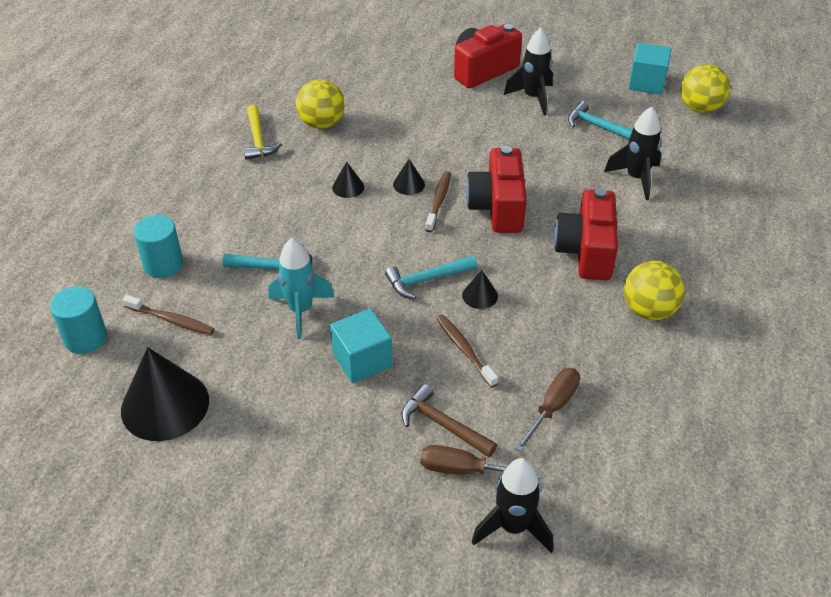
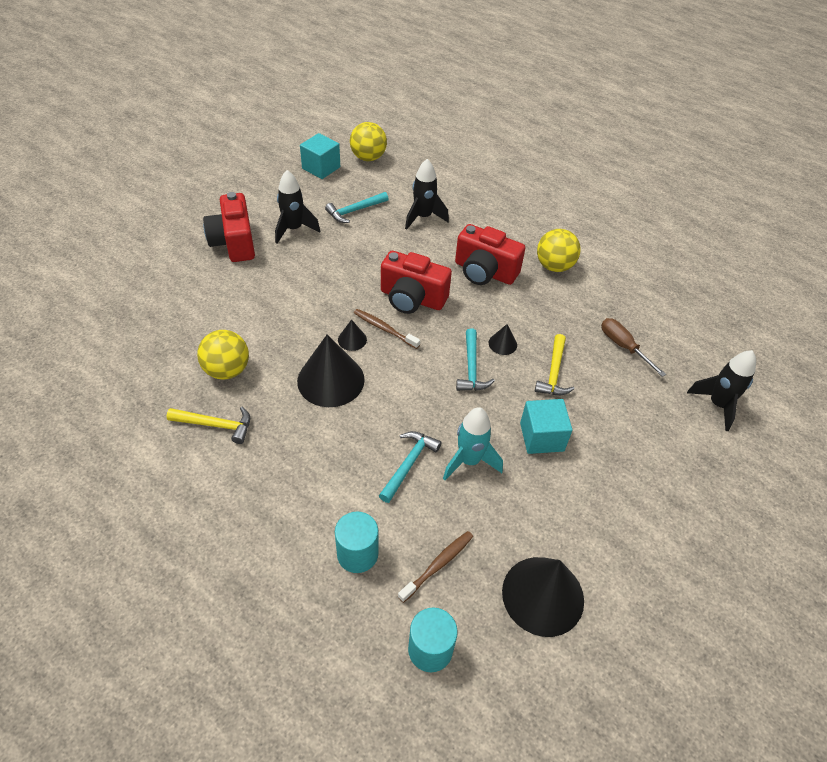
camera: 70 degrees left, 5 degrees up
black cone [332,162,364,198] -> black cone [297,334,365,407], size x2.20
brown hammer [401,384,497,457] -> none
brown screwdriver [421,445,542,479] -> none
brown toothbrush [436,314,498,388] -> yellow hammer [535,334,575,395]

